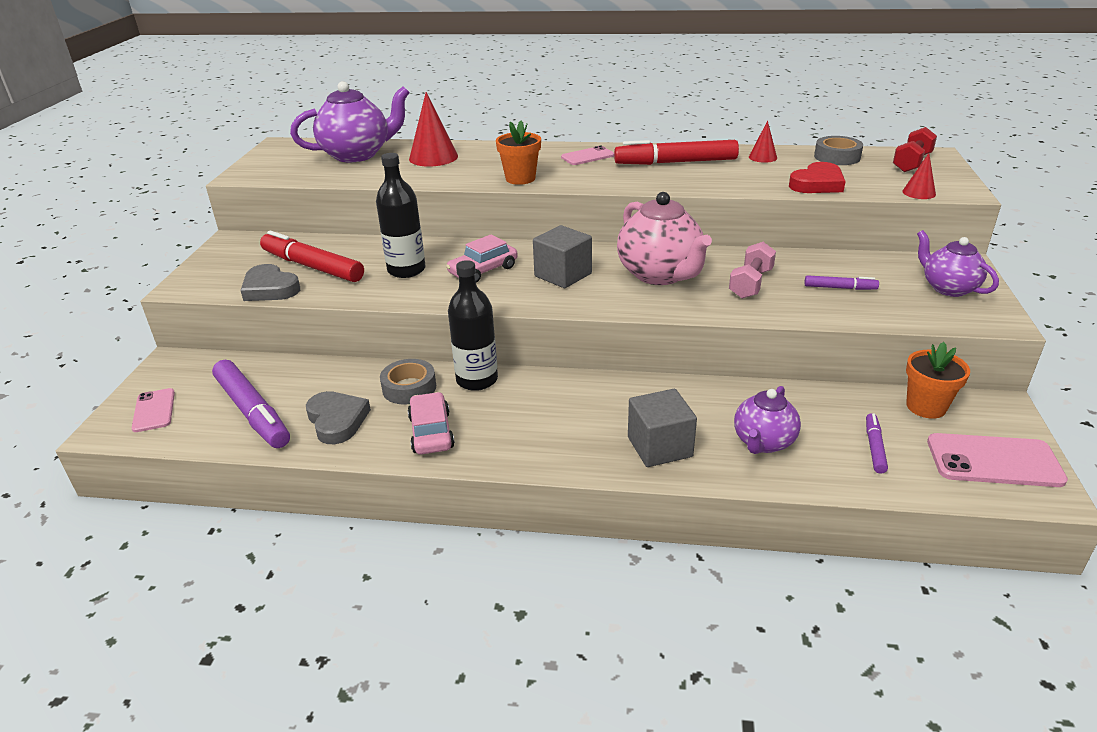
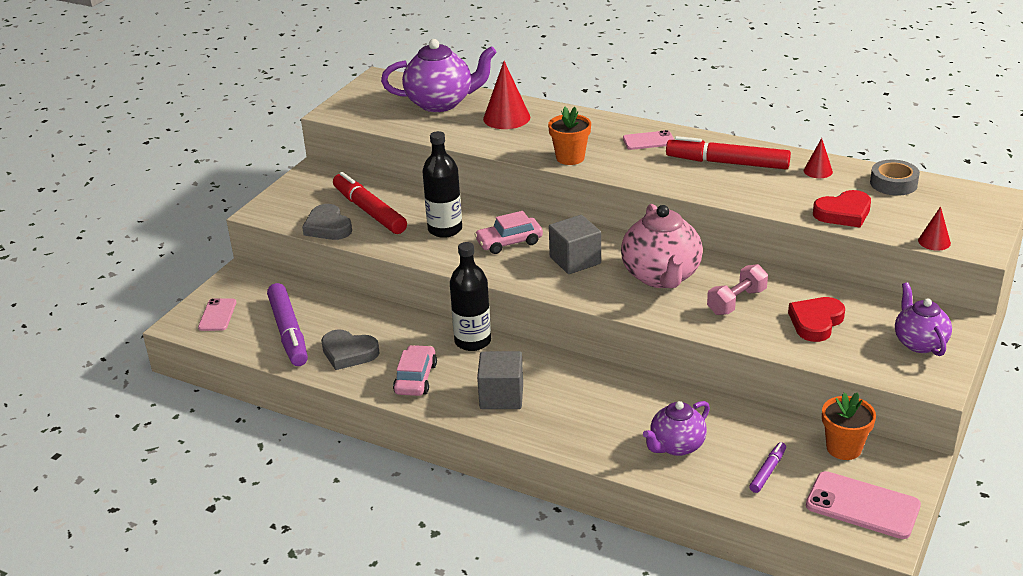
camera: 20 degrees right, 0 degrees up
grey heart [306,391,371,444] -> grey heart turned 120 degrees clockwise [321,330,380,370]
grey tape [380,359,436,405] -> none
grey cube [628,389,697,467] -> grey cube moved to [477,351,523,409]
purple marker [805,275,879,290] -> red heart [788,297,845,342]
red dumbbell [893,127,937,172] -> none

